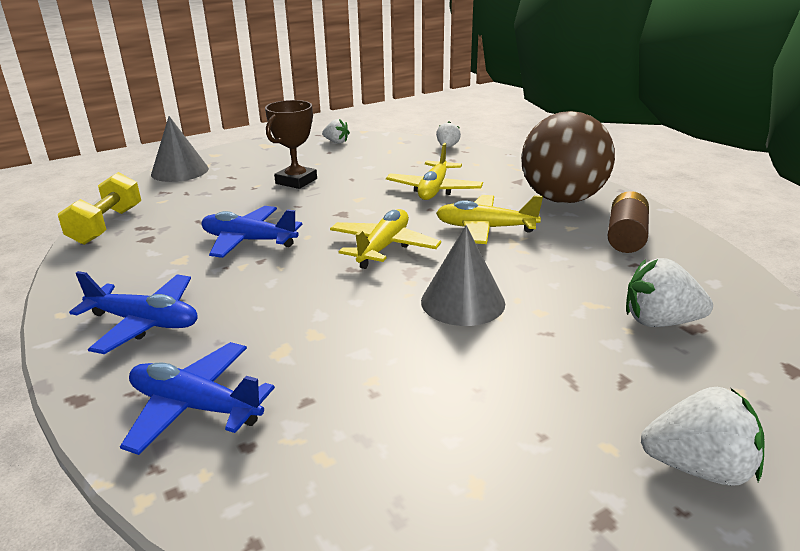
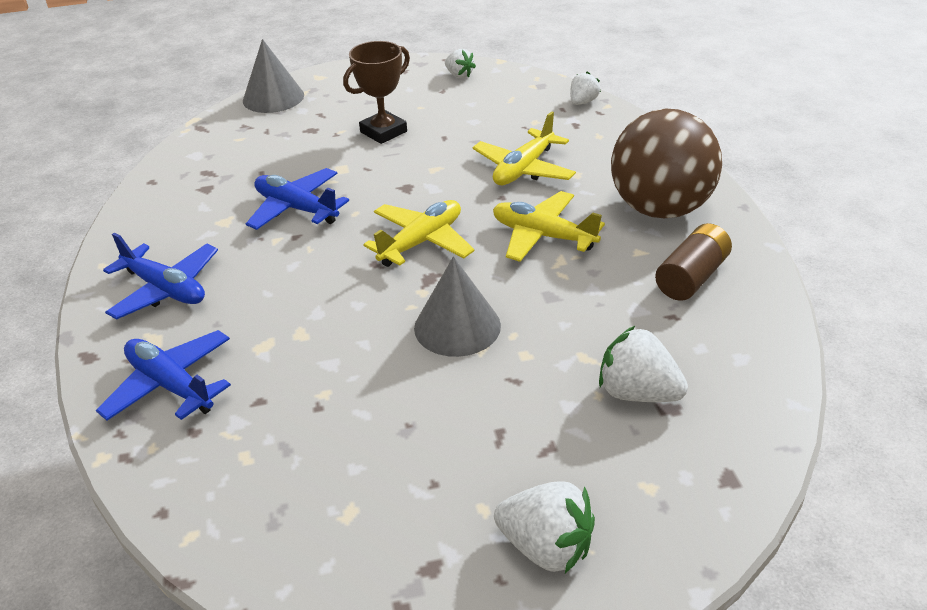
camera: 20 degrees right, 10 degrees up
yellow dumbbell [58,172,141,245] -> none

